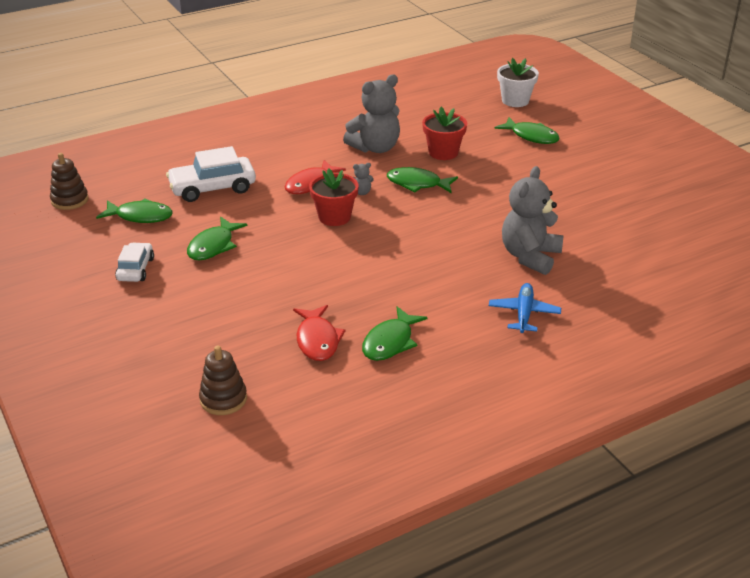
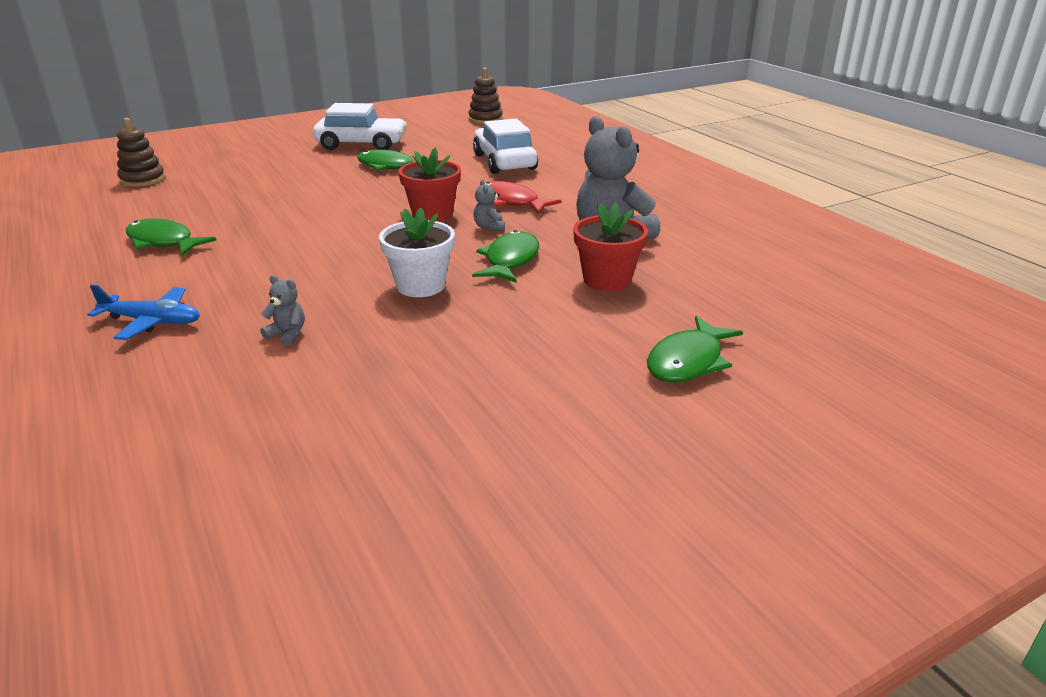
camera: 90 degrees right, 5 degrees down
green fish [96,199,173,223] -> none
white car [115,242,154,282] -> white car [313,103,407,150], size x1.65
red fish [293,305,345,361] -> none
white flower pot [497,58,539,107] -> white flower pot moved to [379,208,455,297]
grey teddy bear [502,166,564,275] -> grey teddy bear [260,275,305,346], size x0.42

